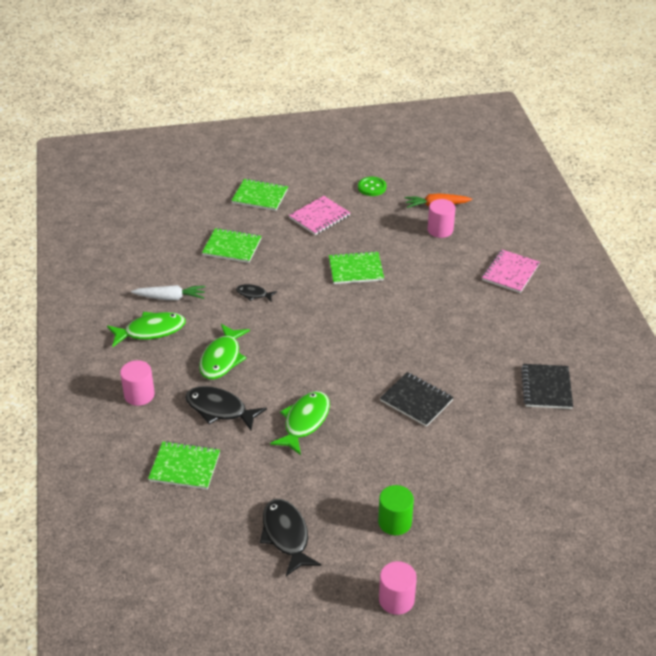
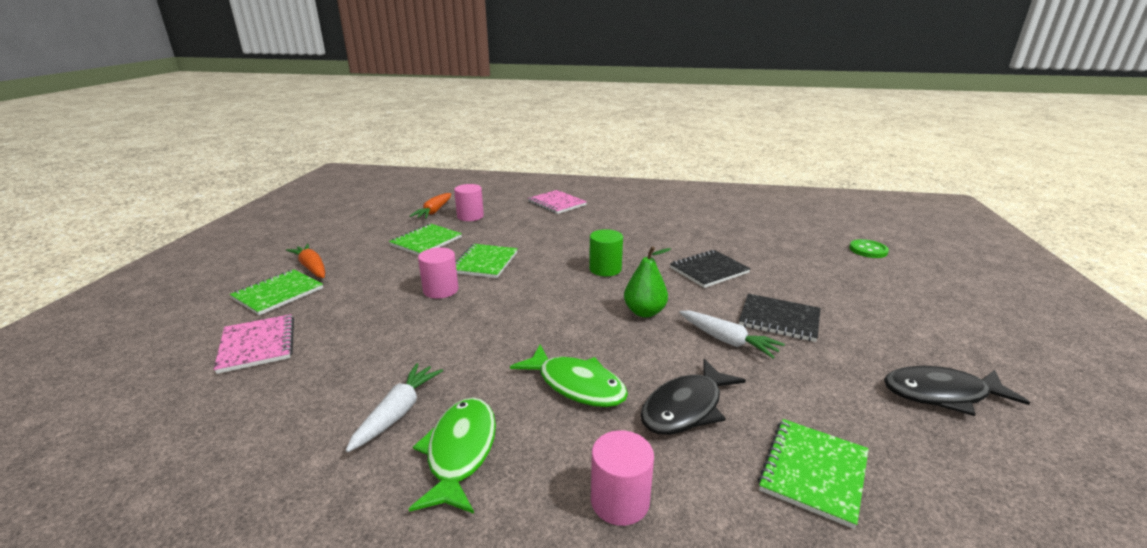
camera: 70 degrees left, 15 degrees down
green notebook [202,228,261,263] -> green notebook moved to [389,224,462,255]
black fish [236,284,277,302] -> none
green fish [270,391,330,455] -> white carrot [679,311,785,358]
pink notebook [289,196,350,235] -> pink notebook moved to [214,314,294,374]
green button [358,177,386,196] -> green button moved to [849,239,889,258]
green cylinder [378,485,414,535] -> green cylinder moved to [589,229,623,276]
pink cylinder [379,561,417,615] -> pink cylinder moved to [418,248,458,299]
black notebook [521,364,573,409] -> black notebook moved to [739,294,821,342]
none -> orange carrot [286,244,325,278]
none -> green pear [624,246,671,318]

